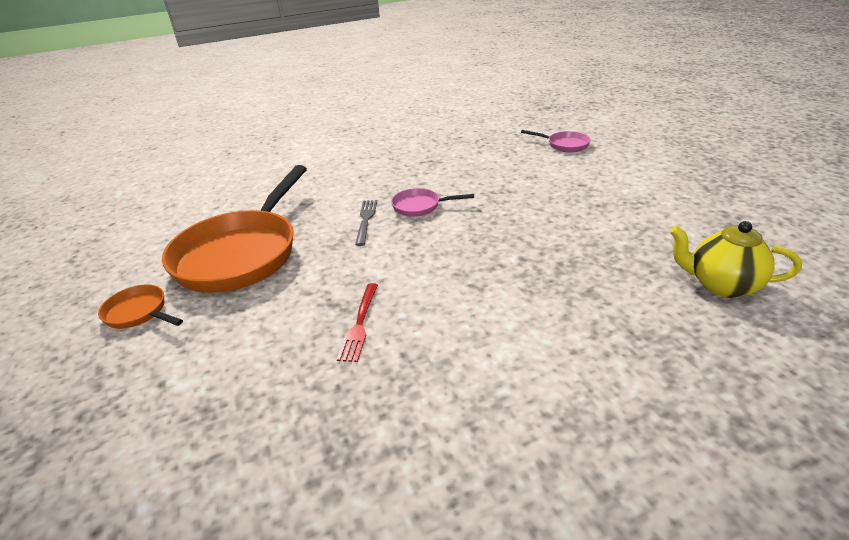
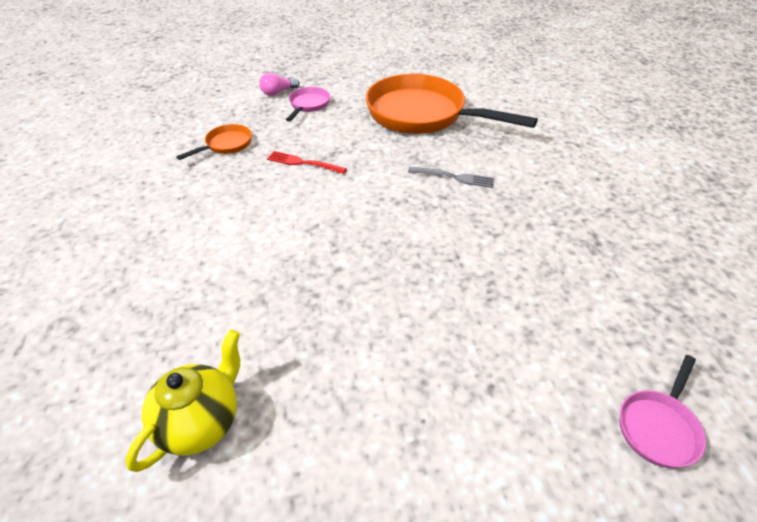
camera: 100 degrees right, 10 degrees up
orange pan [98,284,183,329] -> orange pan moved to [176,124,252,160]
pink pan [391,188,474,217] -> pink pan moved to [286,87,330,122]
none -> pink light bulb [259,73,300,96]

